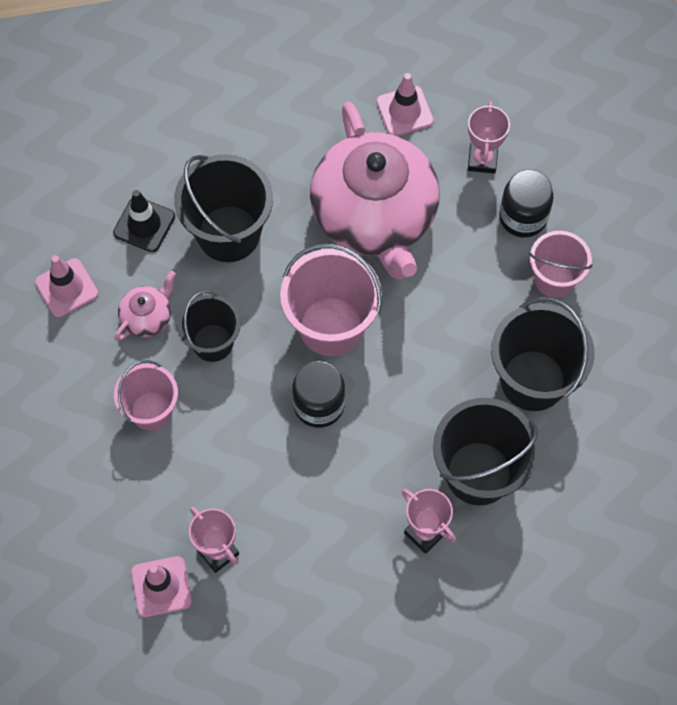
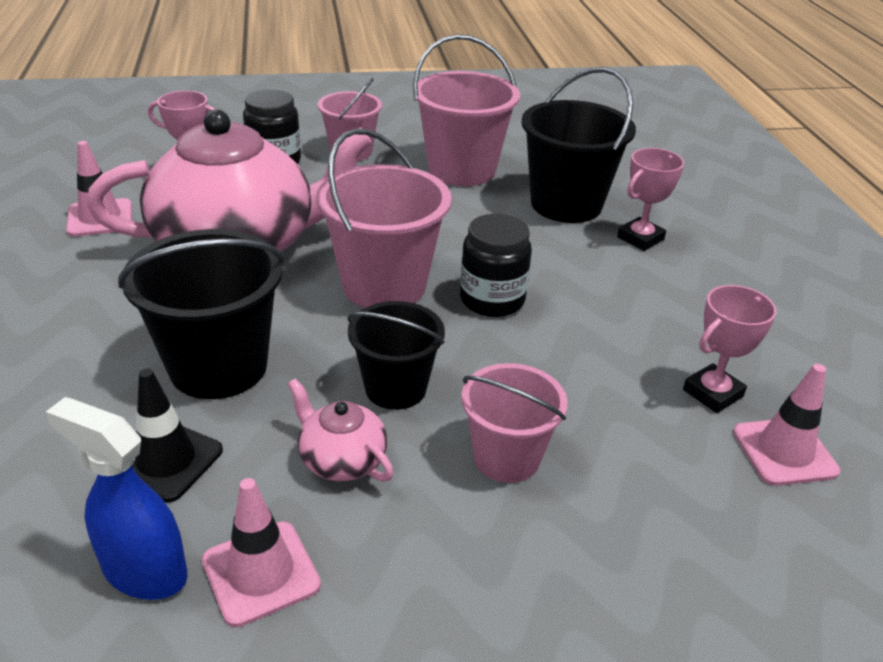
camera: 90 degrees left, 30 degrees down
black bucket [491,297,595,411] -> pink bucket [413,34,520,186]
none -> blue spray bottle [46,397,188,600]

